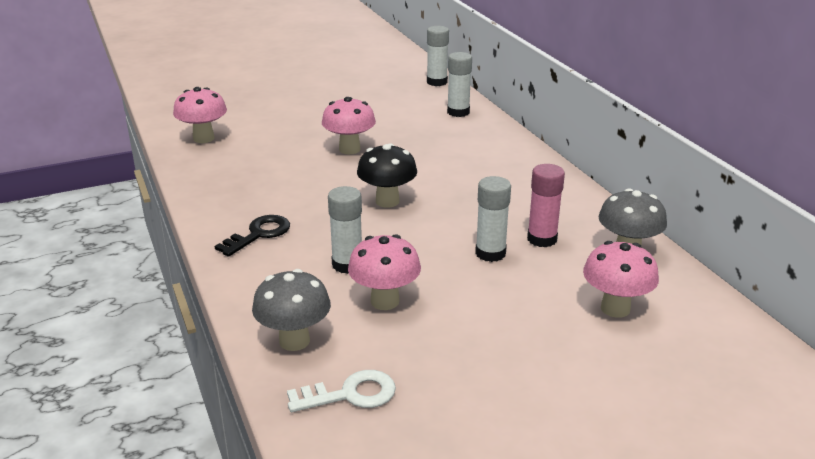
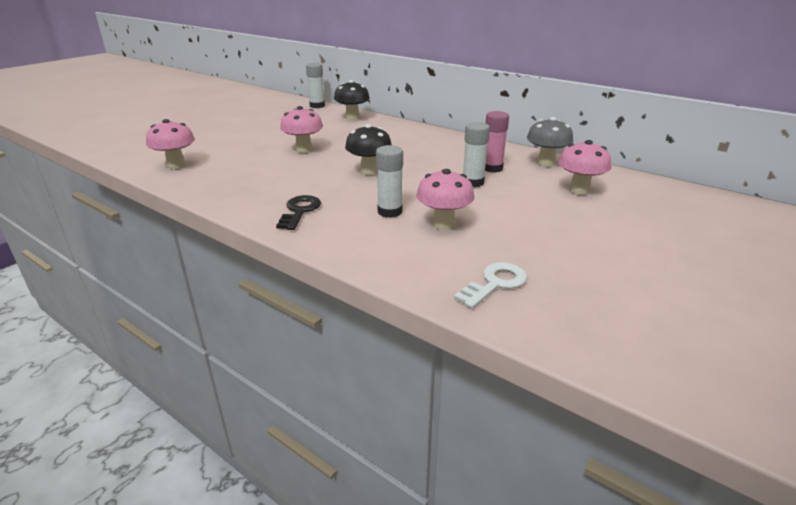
camera: 30 degrees left, 0 degrees up
grey mushroom [252,269,331,351] -> none
white glue stick [447,52,472,117] -> black mushroom [334,80,370,121]

